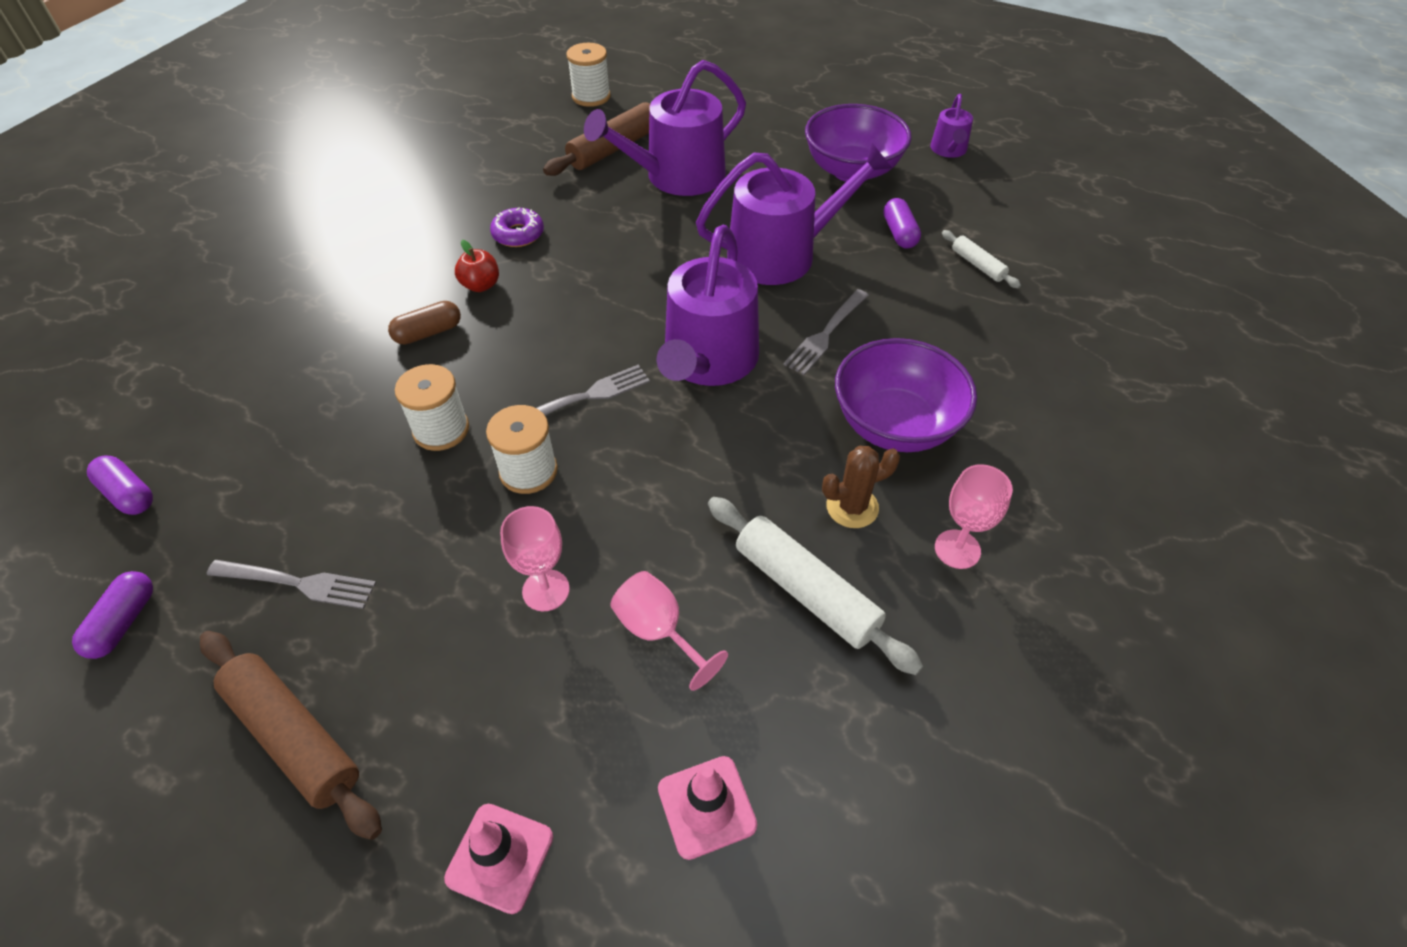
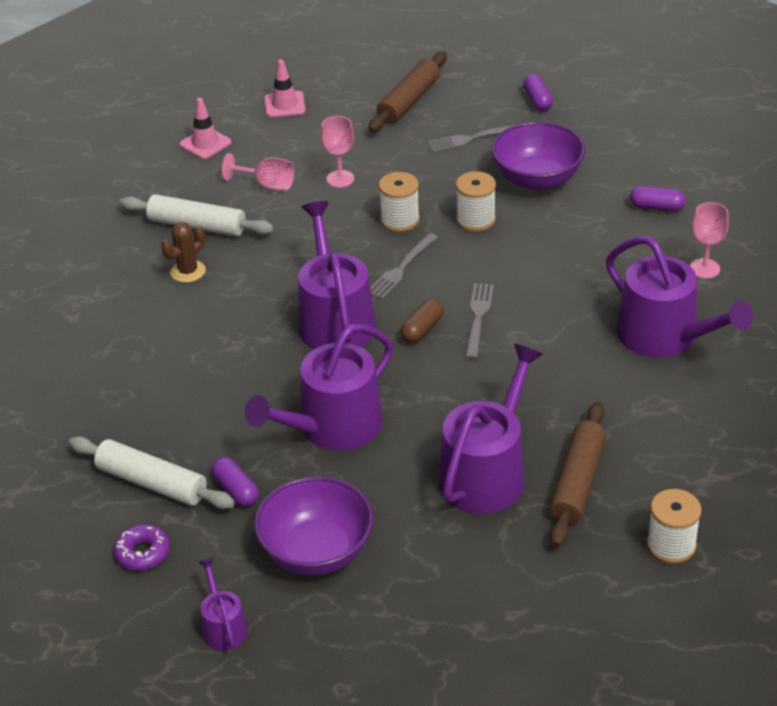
camera: 155 degrees right, 10 degrees down
purple capsule [87,456,153,515] -> purple capsule moved to [630,186,686,211]
brown rolling pin [200,631,382,840] -> brown rolling pin turned 75 degrees counterclockwise [368,52,447,132]
brown capsule [388,301,461,345] -> brown capsule moved to [400,299,443,343]
red apple [455,240,499,292] -> none
purple donut [490,207,544,247] -> purple donut moved to [114,524,170,571]
grey fork [783,289,869,375] -> grey fork moved to [465,283,494,359]
purple bowl [835,338,977,452] -> purple bowl moved to [492,122,585,191]
pink goblet [935,464,1013,569] -> pink goblet moved to [690,202,729,279]
white rolling pin [942,230,1021,288] -> white rolling pin [69,436,235,509], size x1.91
none -> purple watering can [606,236,753,358]

